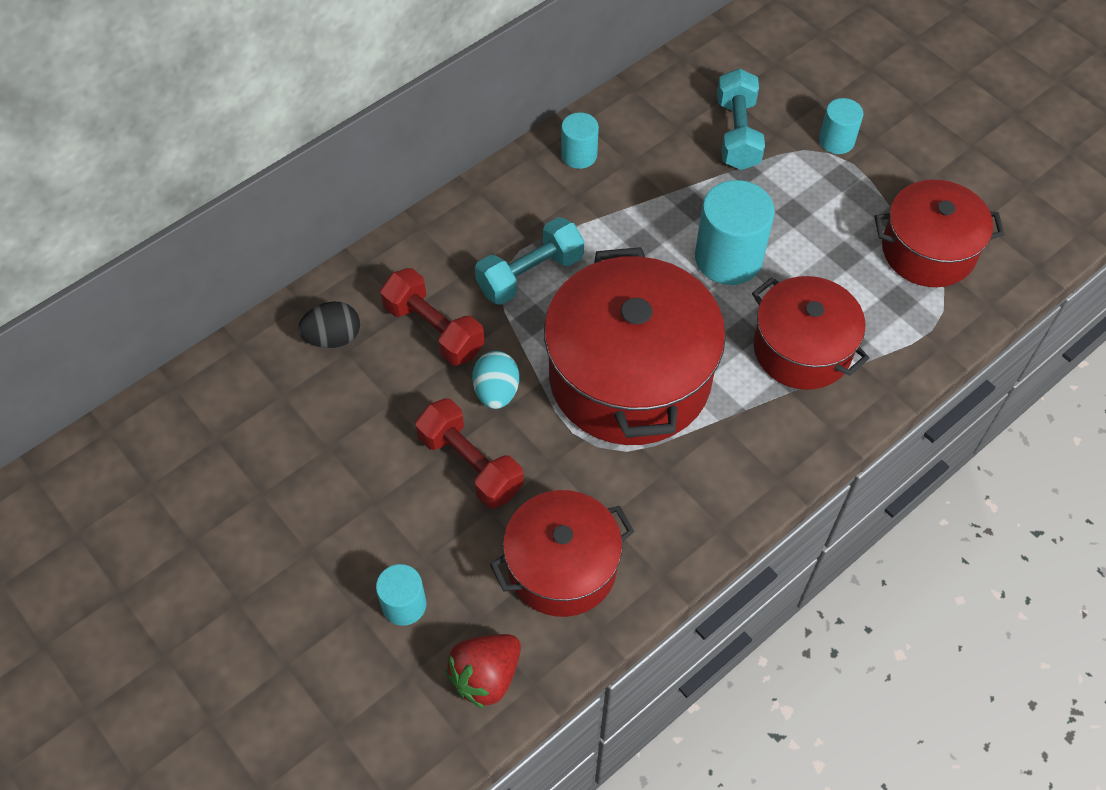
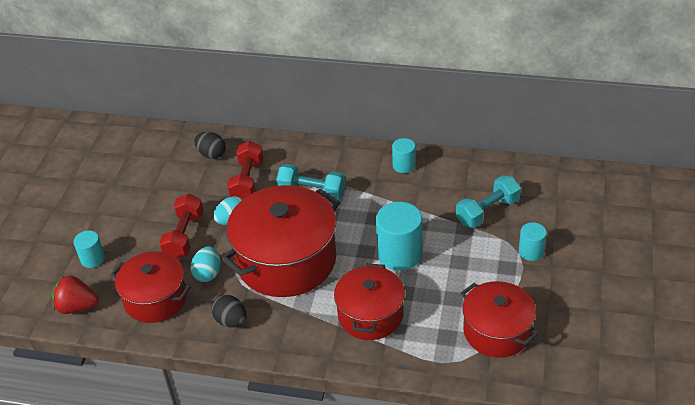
camera: 55 degrees right, 15 degrees down
none -> turquoise egg [190,246,221,282]
none -> black egg [211,295,247,328]

